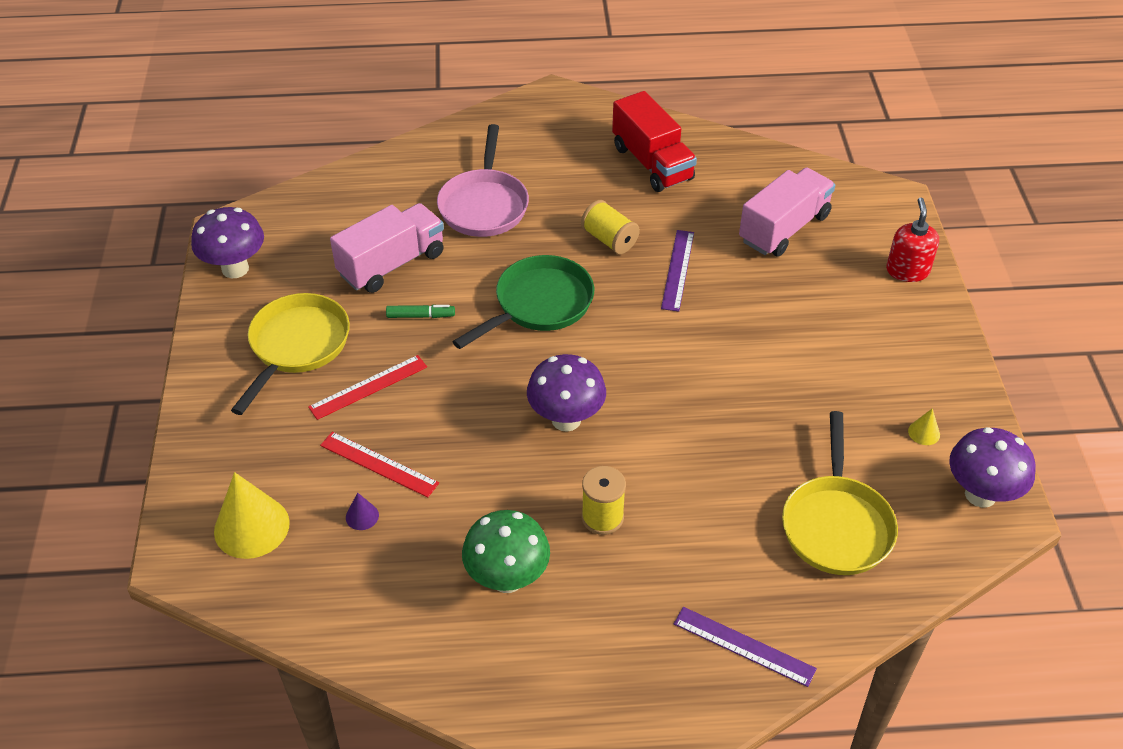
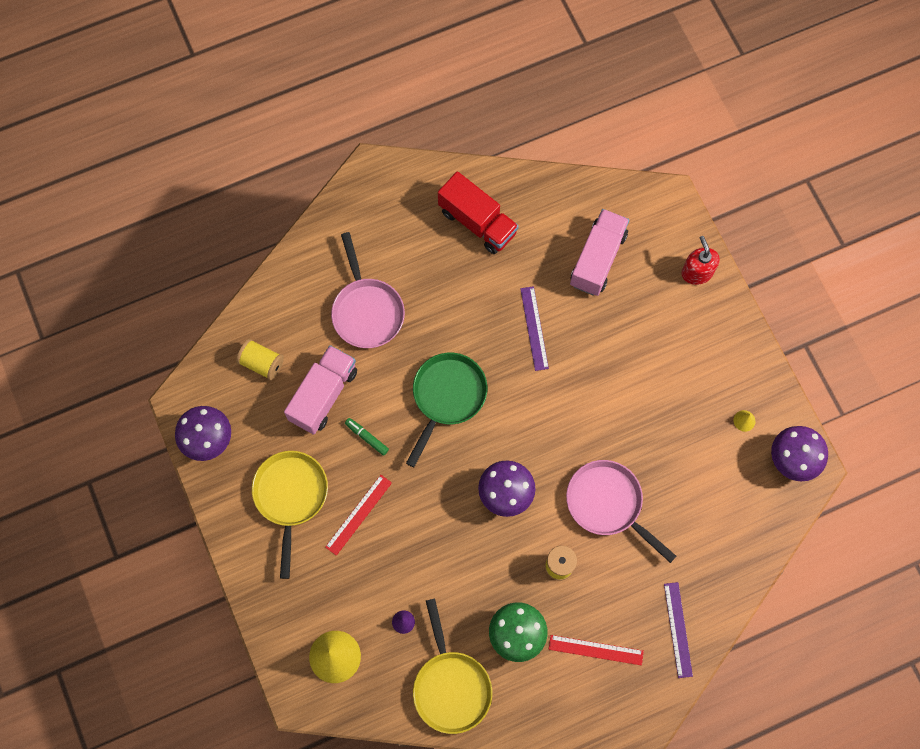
camera: 20 degrees left, 25 degrees up
red ruler [320,432,439,498] -> red ruler moved to [549,635,644,665]
green marker [386,305,455,318] -> green marker turned 120 degrees counterclockwise [345,418,389,456]
yellow spool [581,200,640,254] -> yellow spool moved to [236,339,284,380]
purple ruler [674,607,817,687] -> purple ruler turned 75 degrees clockwise [664,582,693,678]
yellow pan [782,411,898,575] -> yellow pan moved to [413,599,492,734]
none -> pink pan [566,460,676,563]

